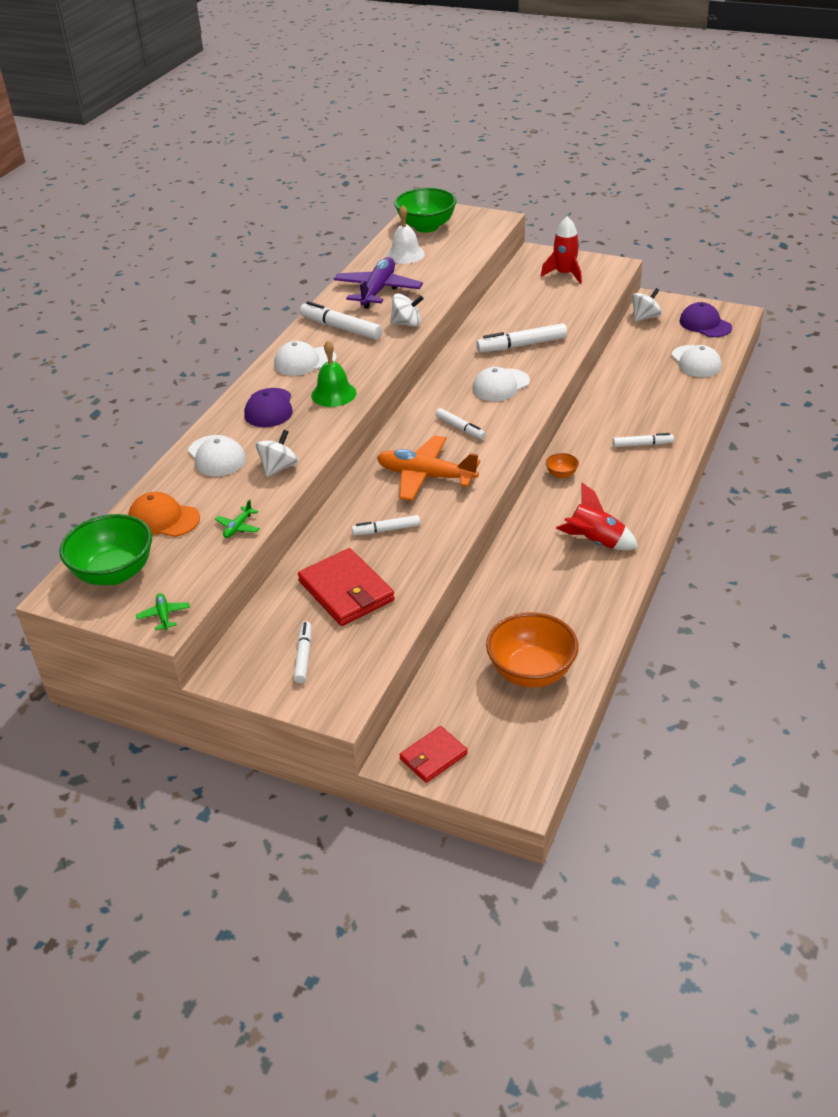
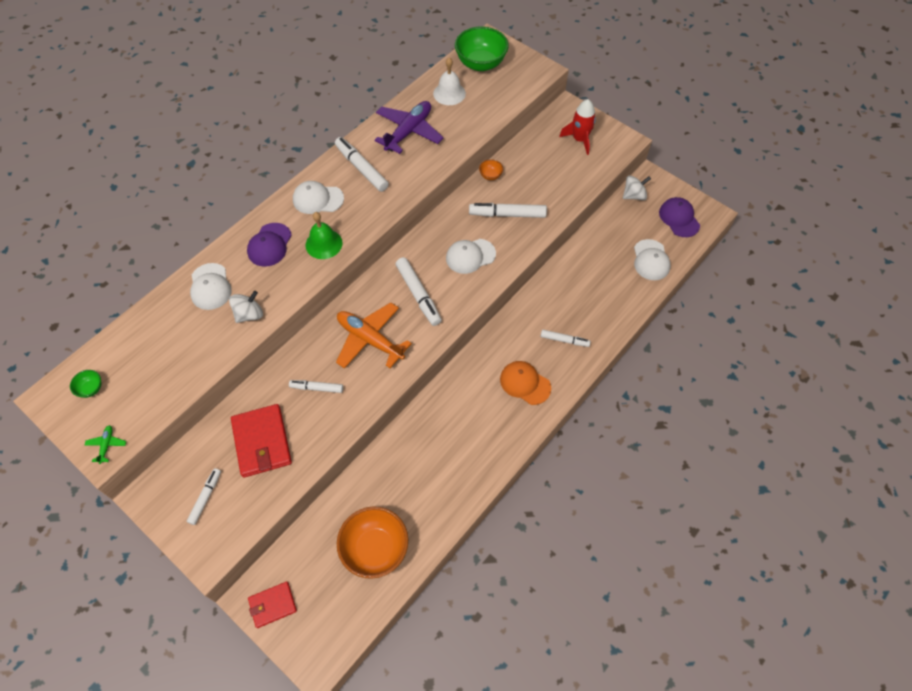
camera: 15 degrees right, 20 degrees up
green bowl [59,514,152,585] -> green bowl [70,370,101,398], size x0.44
orange cap [128,492,200,537] -> orange cap moved to [500,361,551,405]
green plane [215,499,260,538] -> none
white spinning top [390,293,424,327] -> none
white marker [436,408,486,439] -> white marker [396,257,442,326], size x1.63
orange bowl [546,453,579,478] -> orange bowl moved to [479,159,503,180]
red rocket [556,483,639,550] -> none

